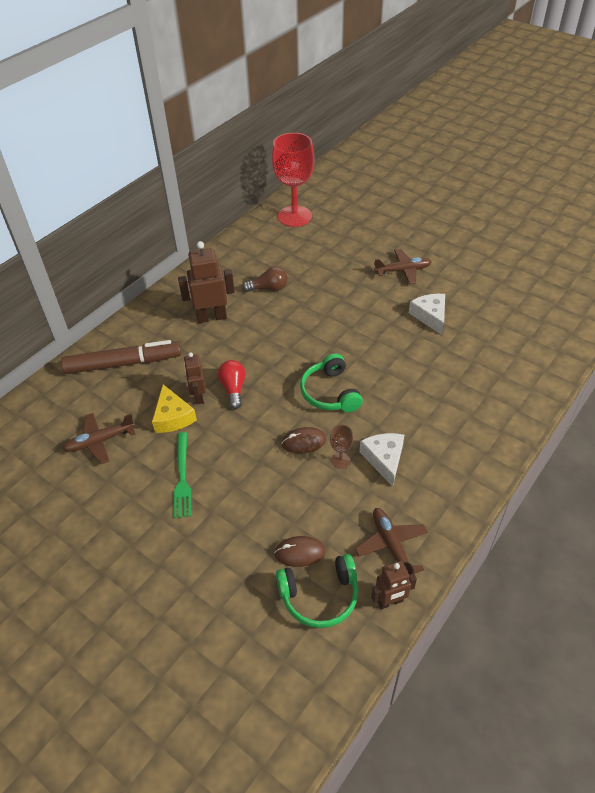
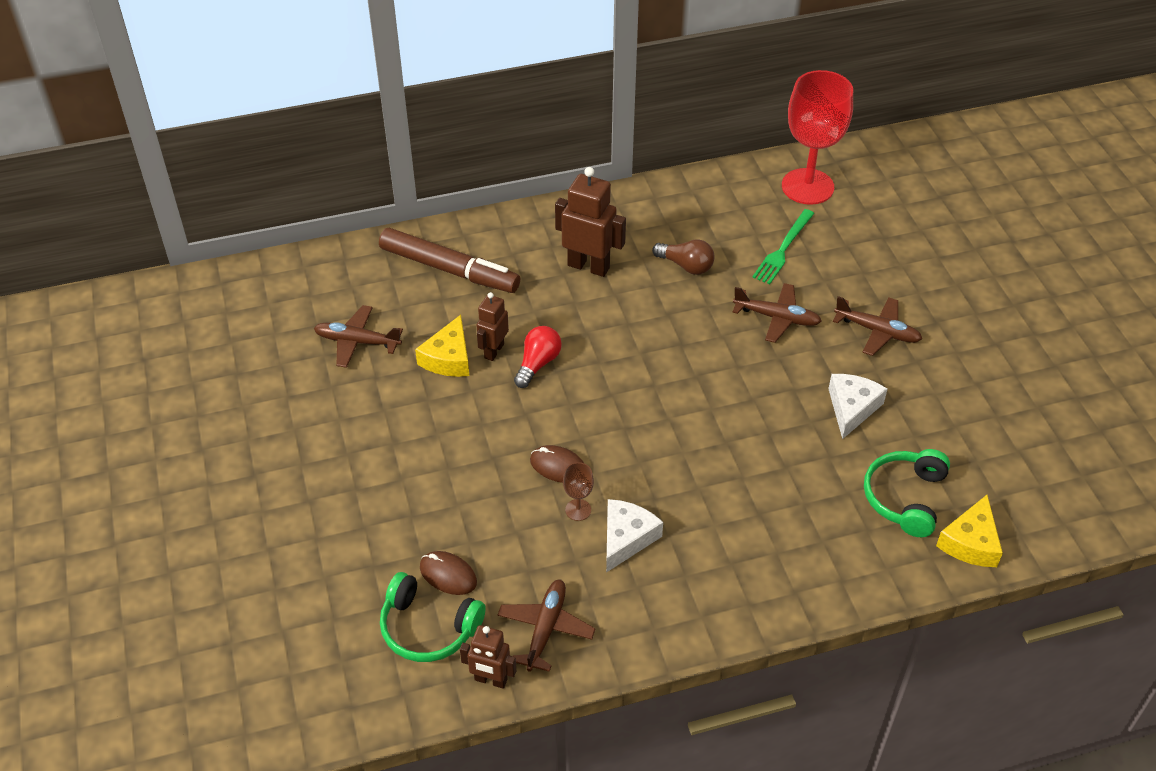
camera: 35 degrees right, 0 degrees up
green fork [174,432,191,518] -> green fork moved to [752,209,814,284]
green headphones [300,353,363,413] -> green headphones moved to [864,449,950,537]
none -> brown plane [733,283,821,343]
none -> yellow cheese [936,495,1003,567]

